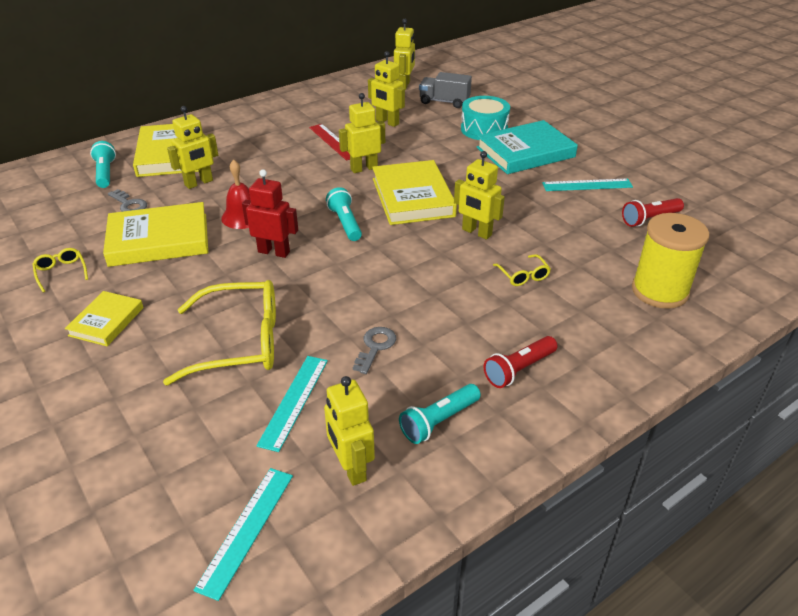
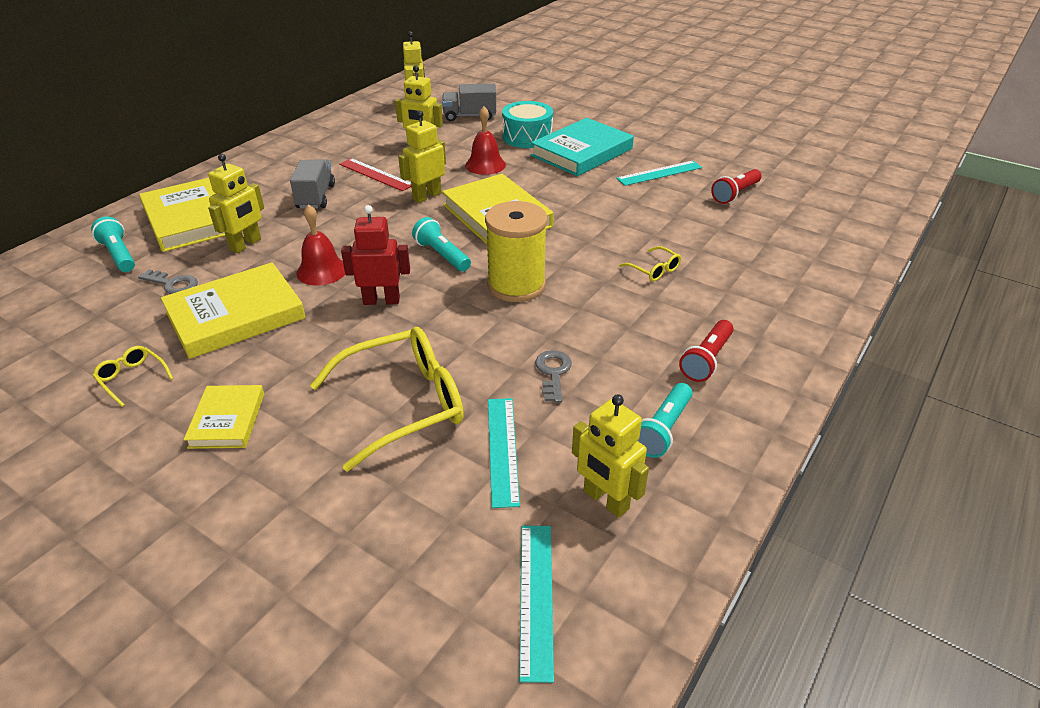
camera: 20 degrees left, 0 degrees up
yellow robot [454,151,505,240] -> none
yellow spool [632,213,710,309] -> yellow spool moved to [485,201,547,302]
none -> grey truck [290,159,335,209]
none -> red bell [465,106,506,175]

